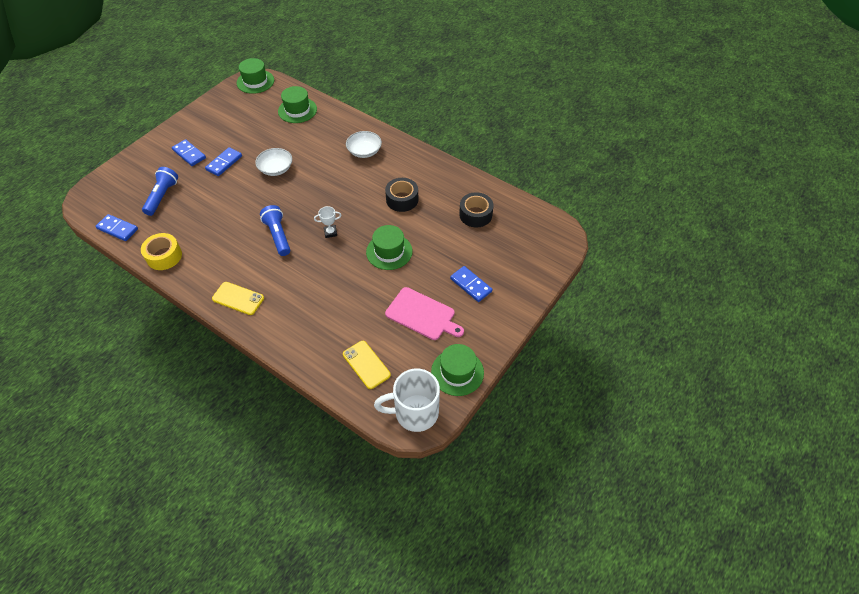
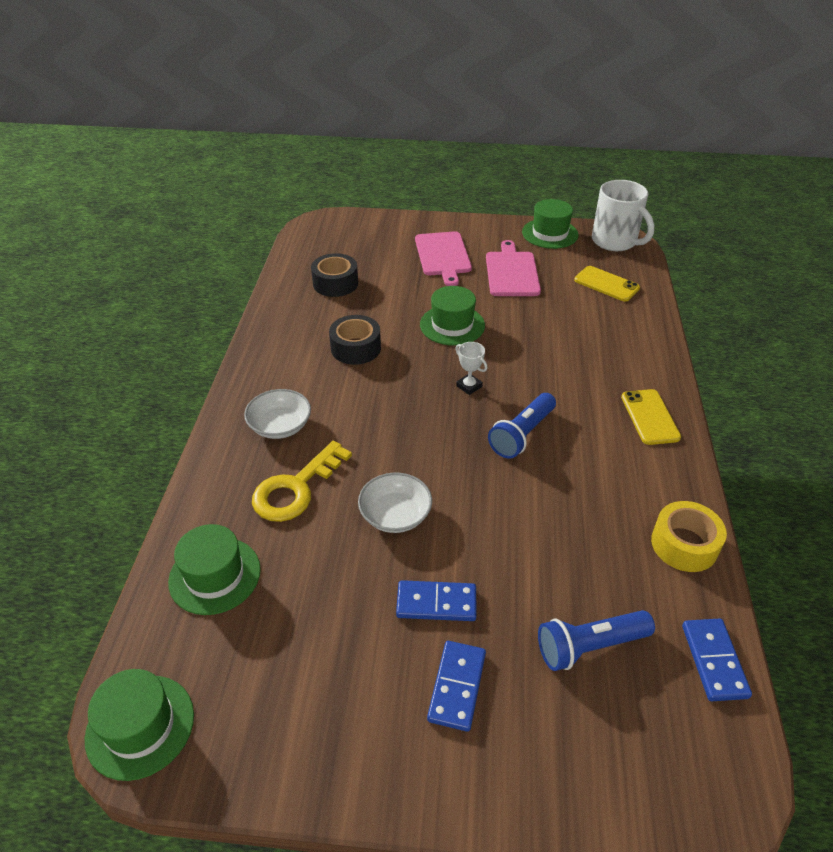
camera: 120 degrees left, 10 degrees down
yellow phone [343,341,391,389] -> yellow phone turned 75 degrees counterclockwise [574,266,640,302]
blue domino [450,266,492,302] -> pink cutting board [415,231,472,286]
none -> yellow key [252,441,352,522]

